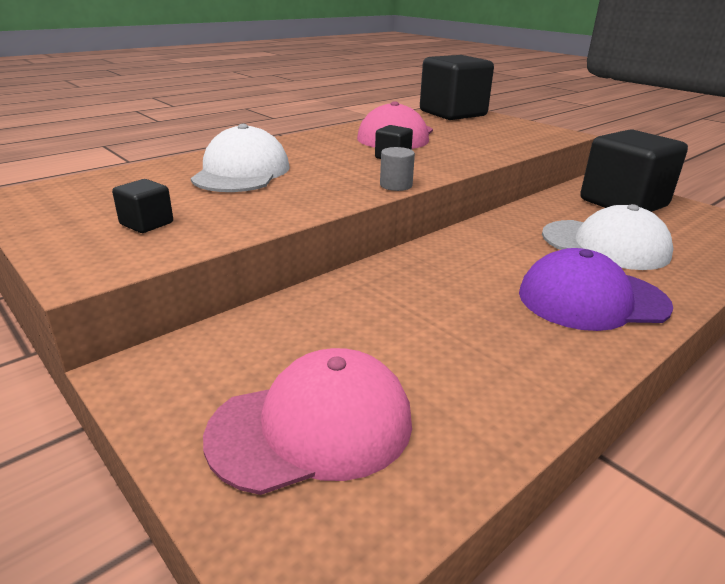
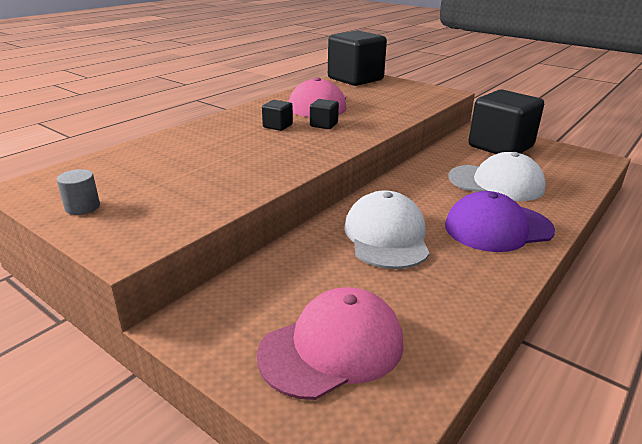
camera: 10 degrees left, 0 degrees up
black cube [112,179,173,233] -> black cube moved to [262,100,293,131]
white cap [191,124,290,192] -> white cap moved to [344,190,430,269]
grey cylinder [380,147,415,191] -> grey cylinder moved to [57,169,100,215]

